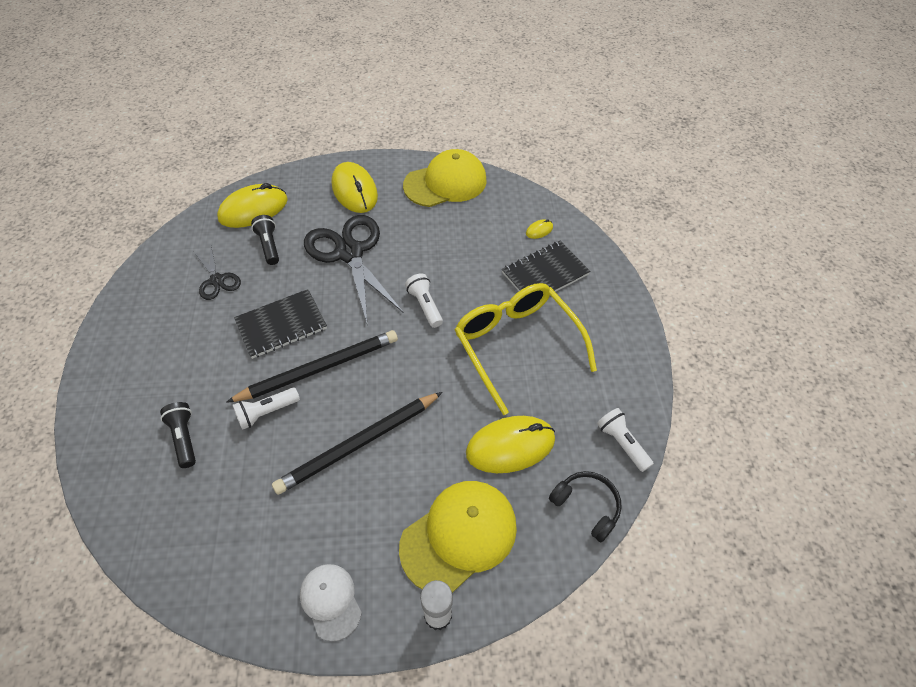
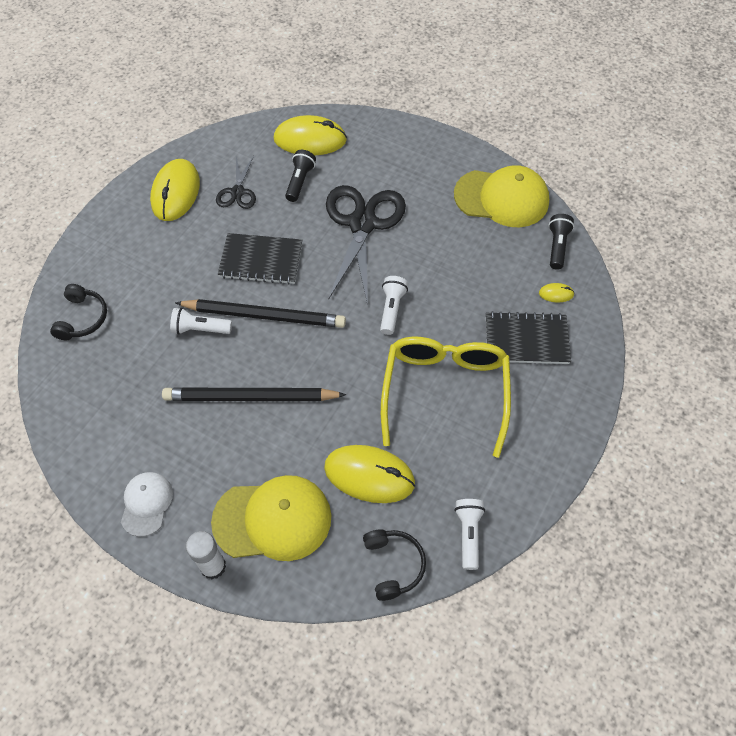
camera: 35 degrees right, 5 degrees up
black flashlight [160,402,196,468] -> black flashlight moved to [549,214,574,270]
yellow mouse [332,162,378,213] -> yellow mouse moved to [150,159,200,221]
none -> black headphones [50,284,107,340]

